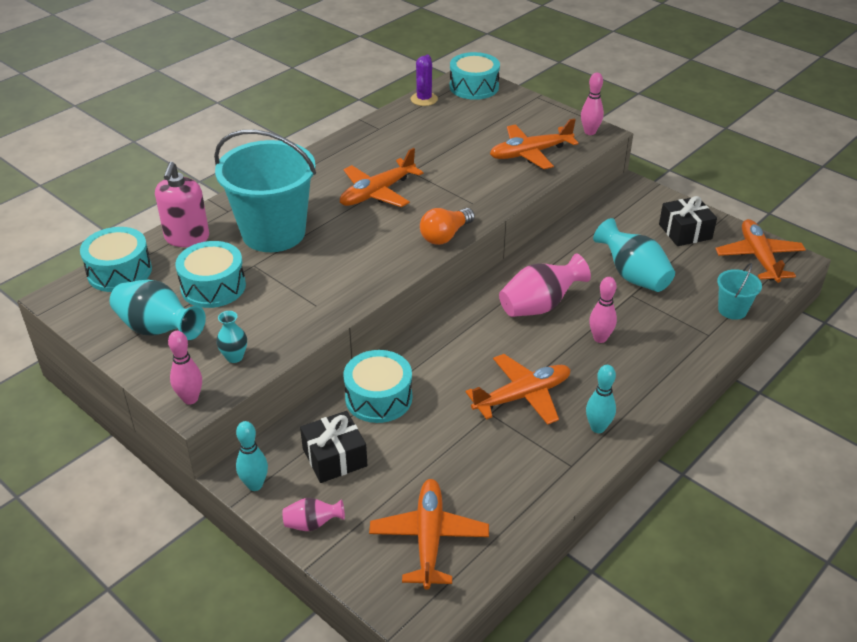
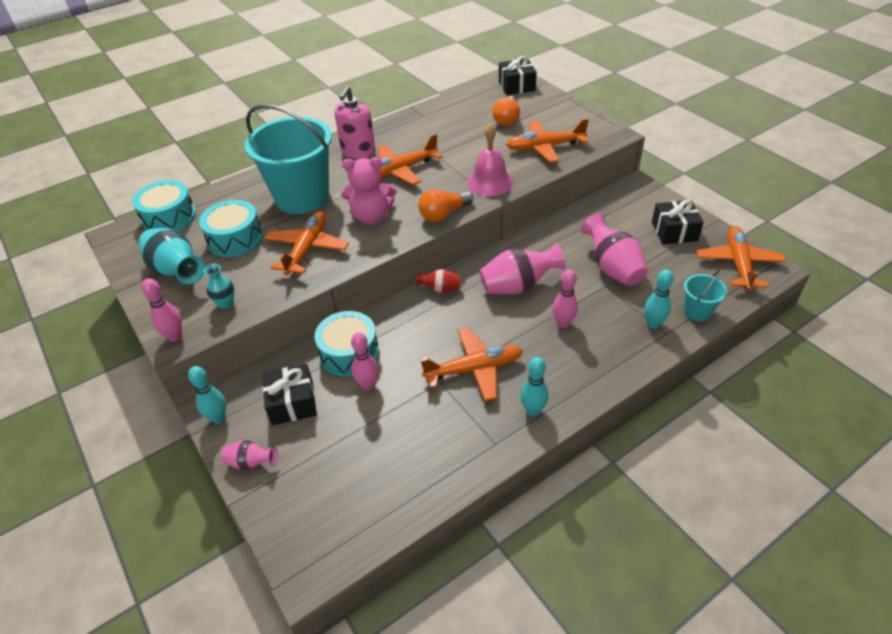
camera: 15 degrees right, 5 degrees up
pink soap dispenser [155,162,209,247] -> pink soap dispenser moved to [335,86,375,159]
orange plane [369,479,489,589] -> orange plane moved to [265,211,349,275]
purple cactus [411,55,438,106] -> none
turquoise drum [450,52,500,100] -> black gift [499,56,537,95]
pink bowling pin [581,72,604,135] -> pink bowling pin moved to [351,332,379,391]
turquoise vase [593,218,675,292] -> pink vase [581,213,648,286]
none -> pink teddy bear [341,157,396,224]
none -> red vase [416,269,460,293]
none -> pink bell [467,124,513,196]
none -> orange light bulb [492,96,520,126]
none -> turquoise bowling pin [644,270,674,329]

